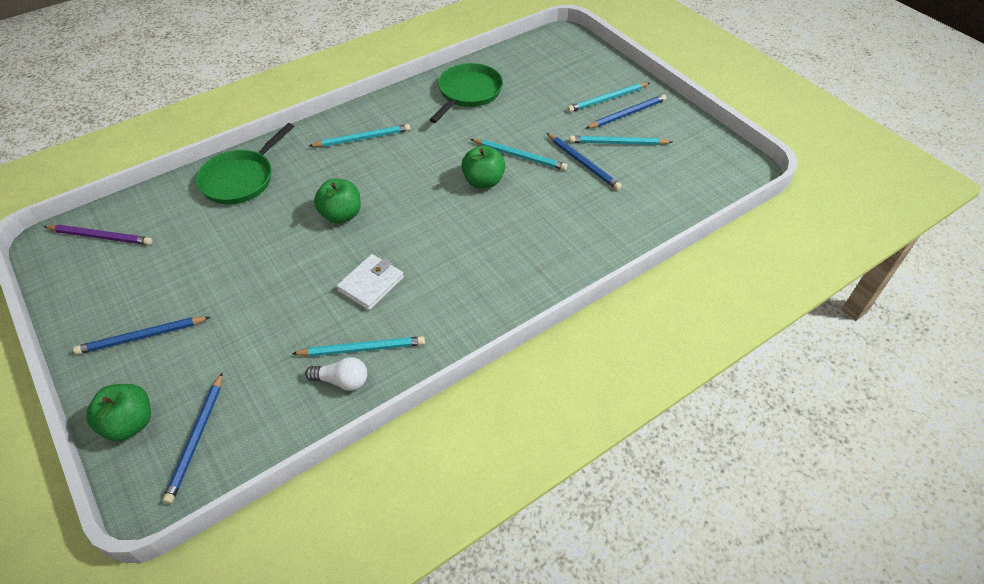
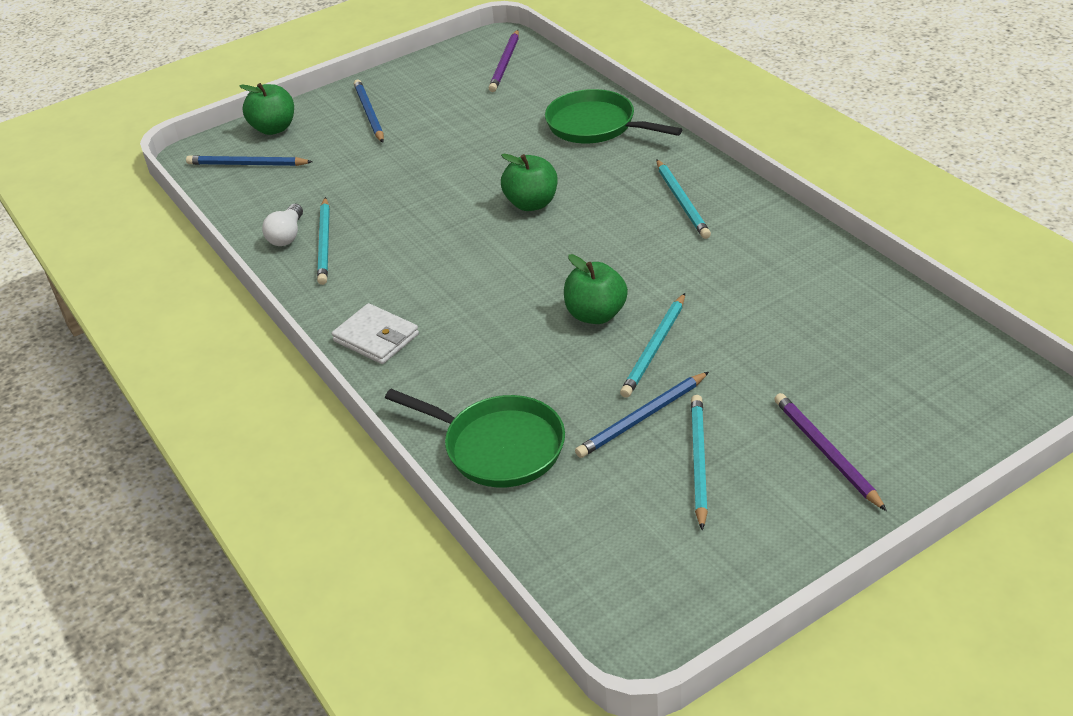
camera: 95 degrees right, 10 degrees down
white wallet [337,254,404,310] -> white wallet moved to [332,303,419,364]
green pan [429,63,503,123] -> green pan moved to [385,389,565,487]
turquoise pencil [567,83,650,112] -> purple pencil [774,393,887,511]
blue pencil [586,94,667,128] -> none

